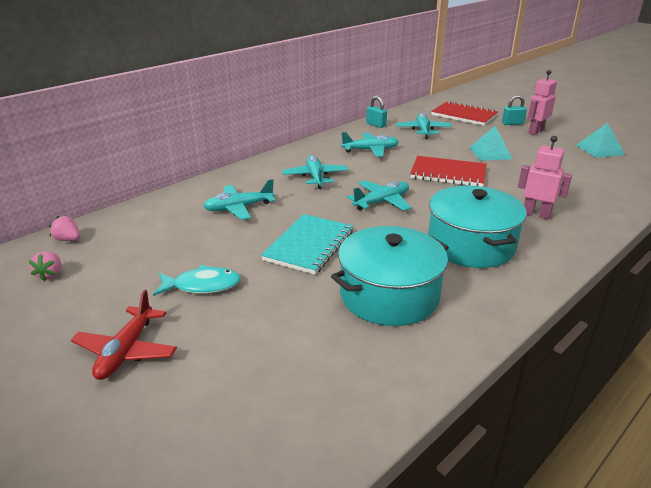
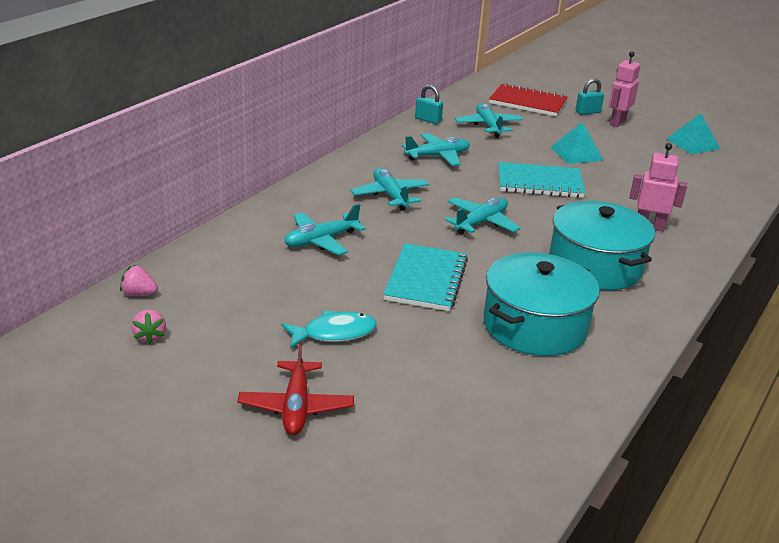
camera: 15 degrees left, 0 degrees up
red notebook [410,156,487,187] -> turquoise notebook [498,162,585,198]

